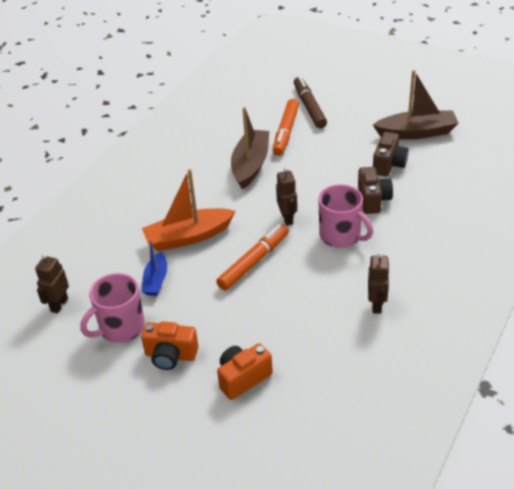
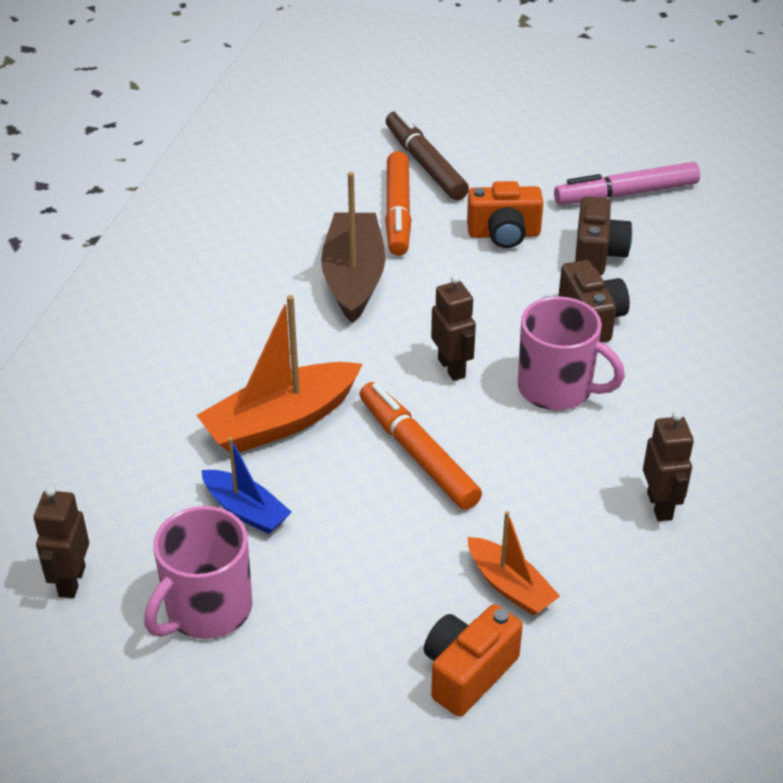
camera: 15 degrees left, 0 degrees up
orange camera [141,321,198,370] -> orange camera moved to [467,181,543,248]
blue boat [142,239,167,296] -> blue boat turned 45 degrees counterclockwise [202,437,292,534]
orange marker [216,224,289,291] -> orange marker turned 60 degrees counterclockwise [359,382,482,510]
brown boat [373,70,459,140] -> pink marker [554,162,700,205]
none -> orange boat [468,511,560,616]

